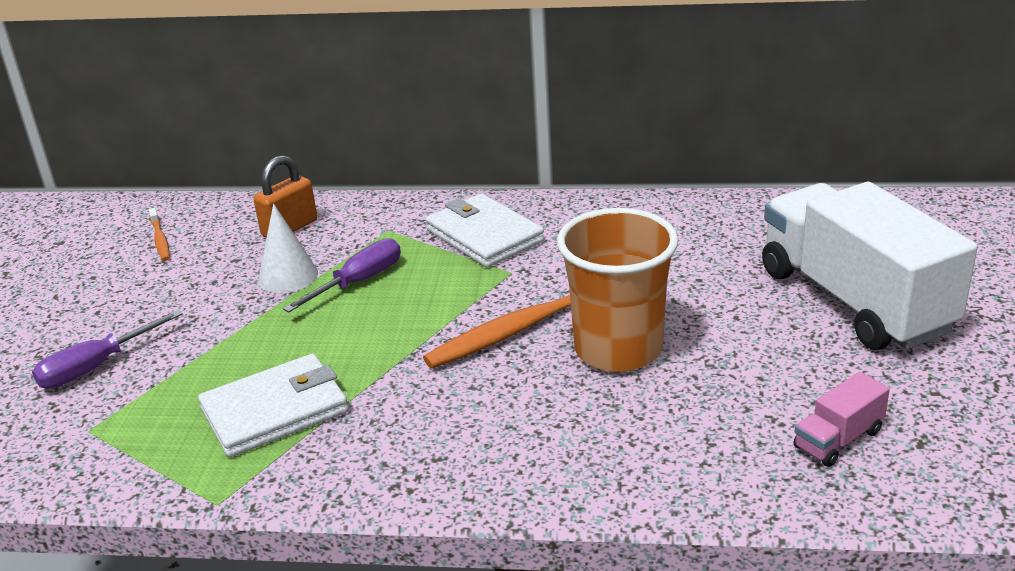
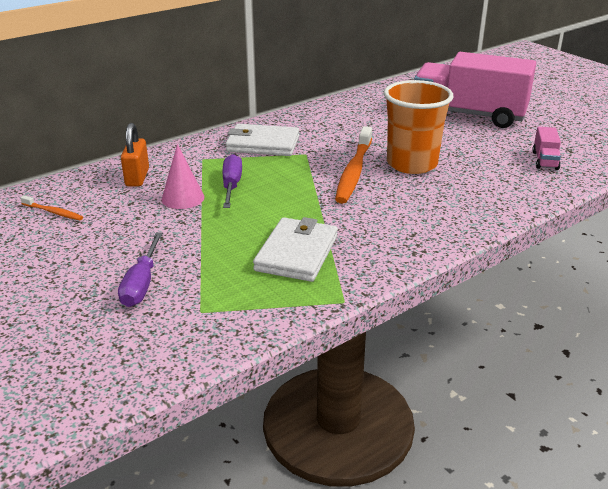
camera: 45 degrees left, 0 degrees up
white cone [258,204,318,293] -> pink cone [162,144,204,209]
white truck [762,182,978,350] -> pink truck [414,52,536,128]

